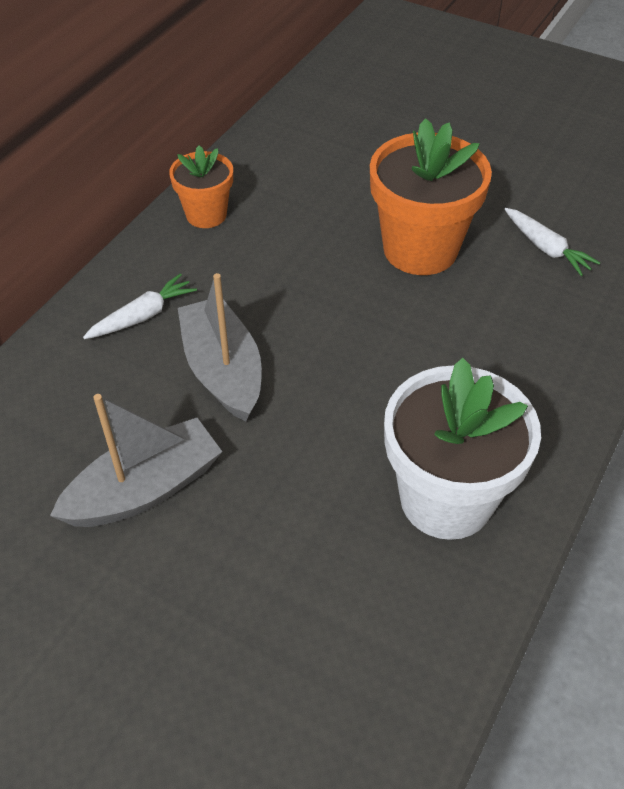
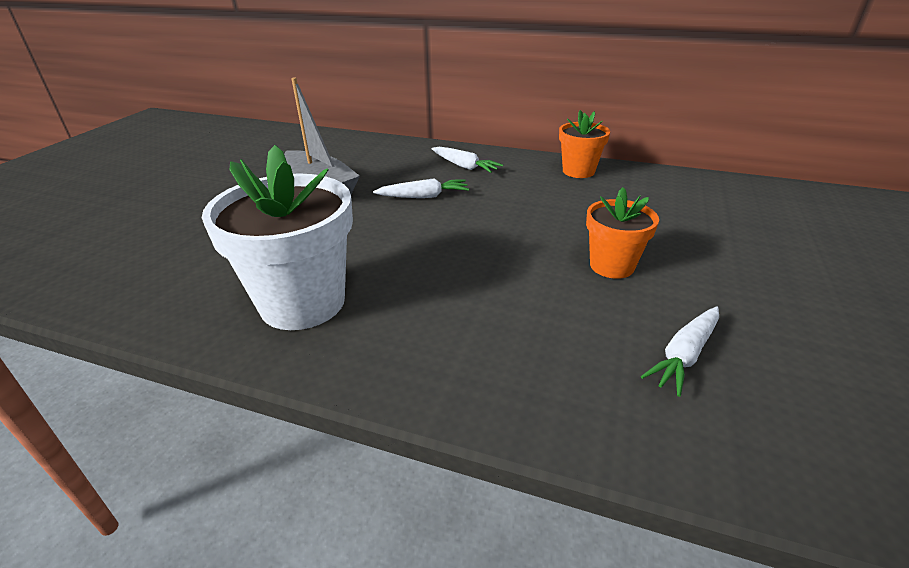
camera: 80 degrees right, 15 degrees down
grey boat [178,273,262,422] -> white carrot [373,178,469,198]
orange flower pot [370,118,492,275] -> orange flower pot [586,187,659,279], size x0.57

